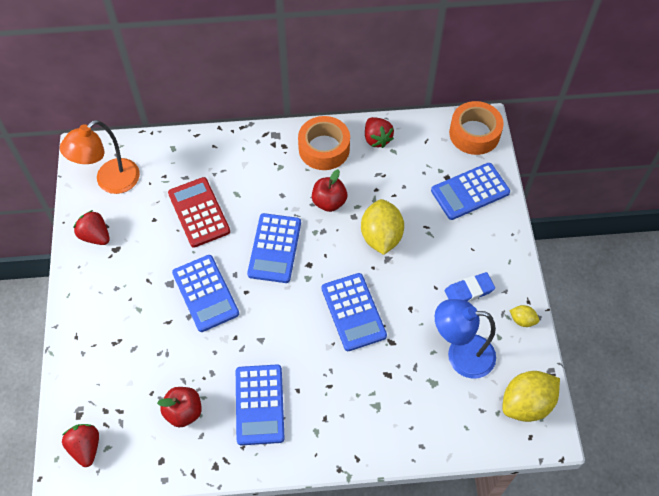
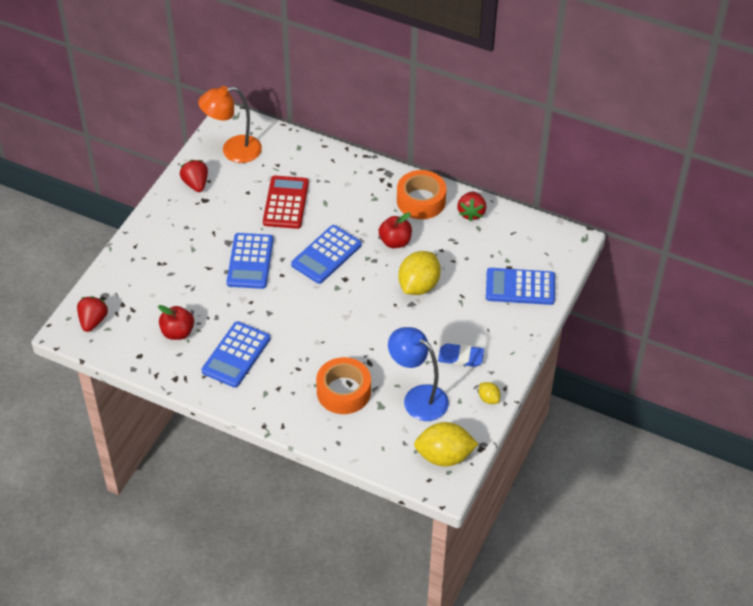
camera: 30 degrees right, 10 degrees down
blue calculator [322,273,387,351] -> none
orange tape [449,101,504,155] -> orange tape moved to [316,357,371,414]

